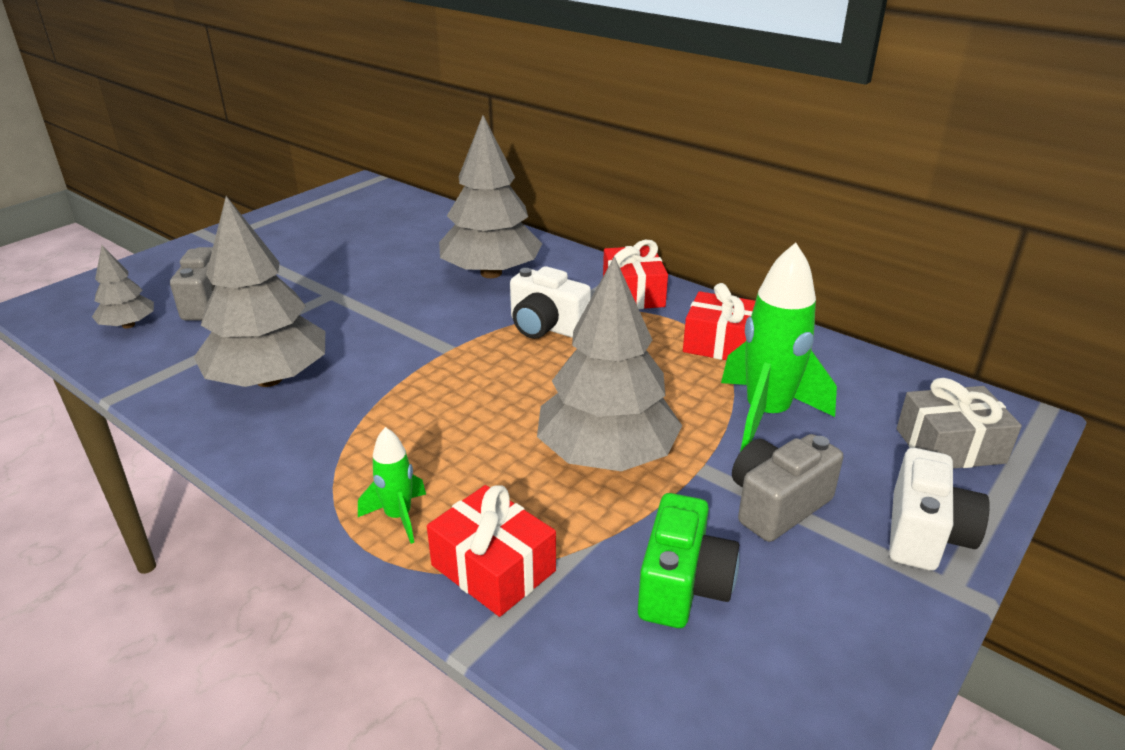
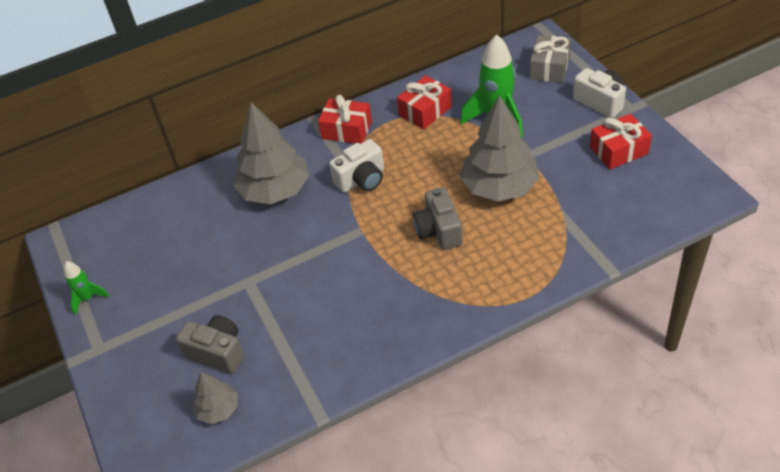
camera: 60 degrees left, 15 degrees up
grey tree [194,196,325,387] -> none
green rocket [358,427,426,544] -> green rocket moved to [64,261,109,315]
red gift [427,485,556,617] -> red gift moved to [590,114,652,169]
green camera [638,493,740,628] -> none
grey camera [732,434,843,542] -> grey camera moved to [413,187,463,250]

